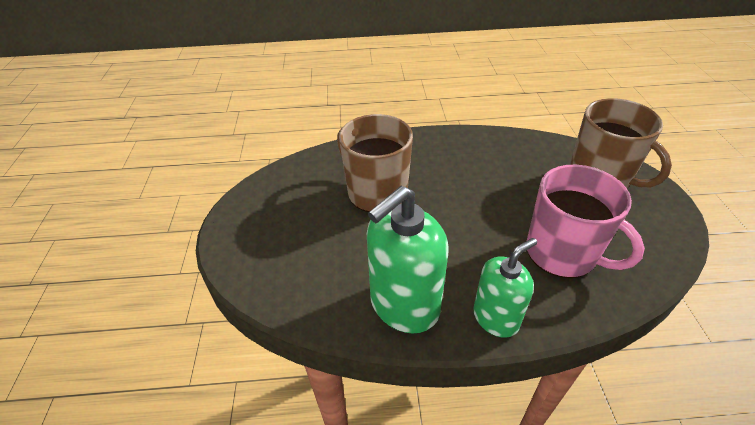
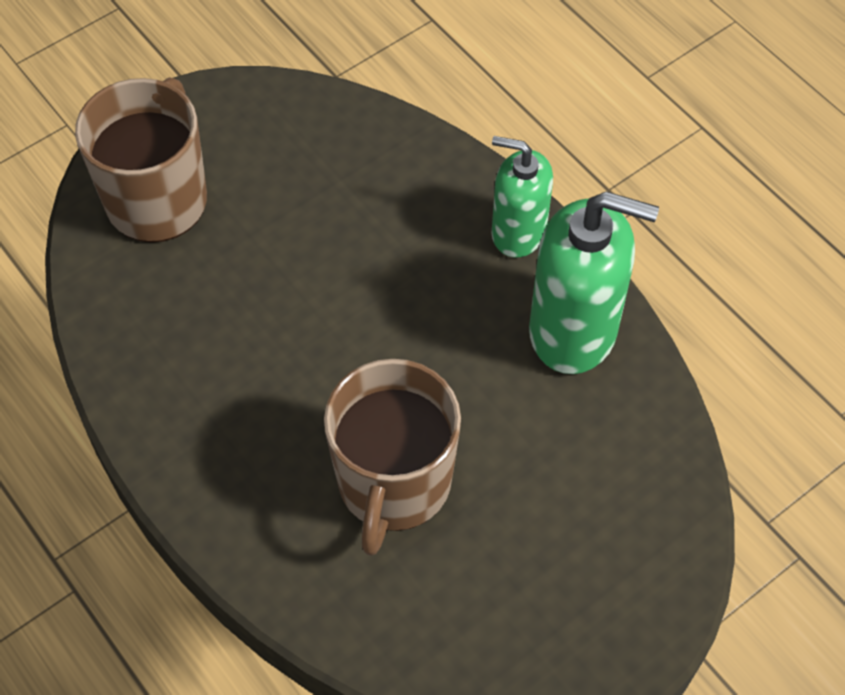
camera: 125 degrees left, 15 degrees up
pink mug [527,165,645,278] -> none

